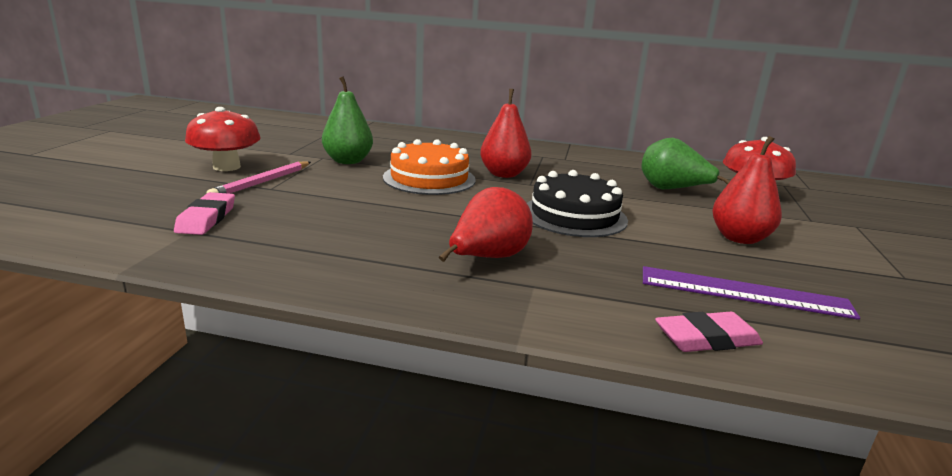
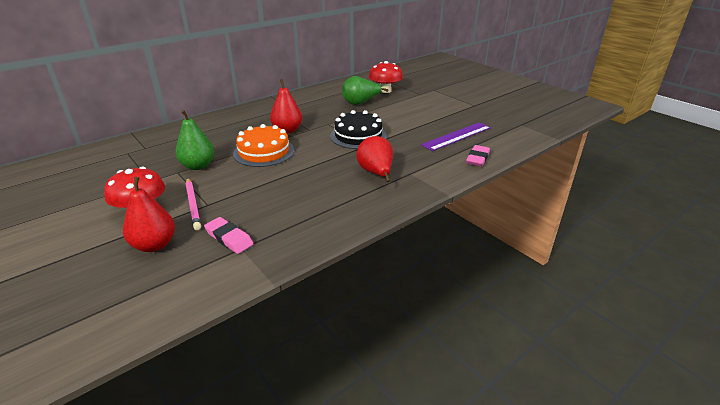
camera: 50 degrees left, 10 degrees up
red pear [712,136,782,244] -> red pear moved to [123,177,175,252]

